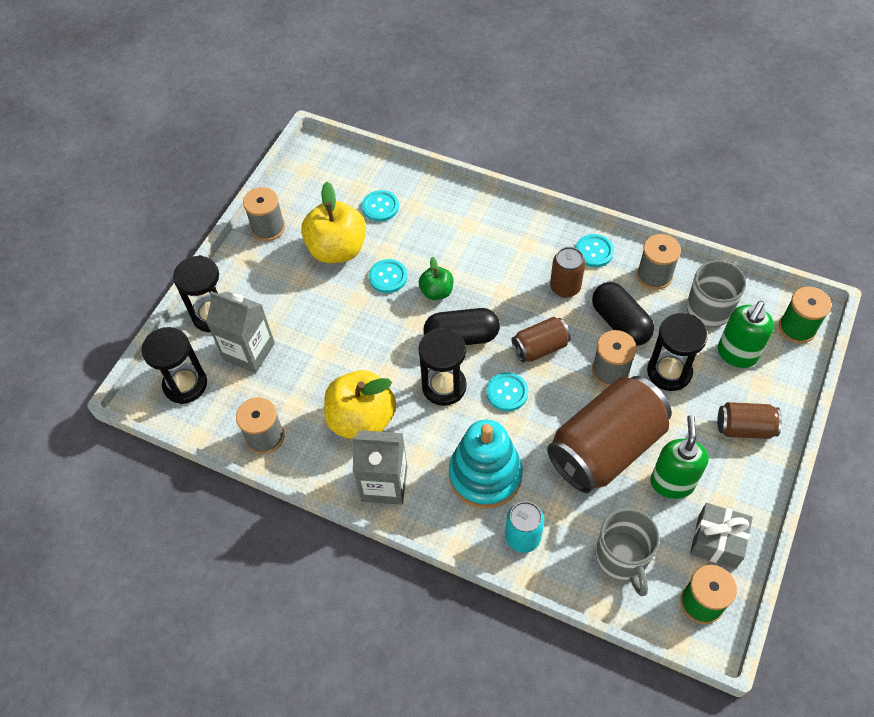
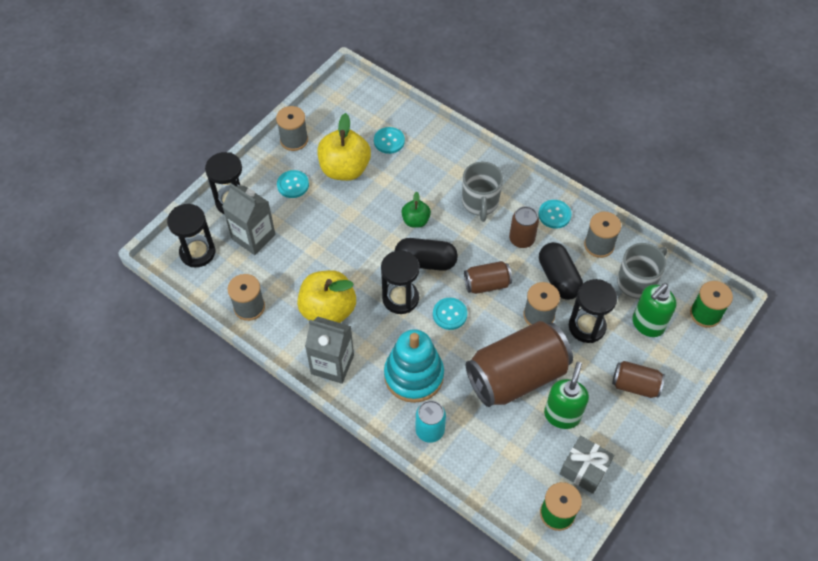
camera: 10 degrees right, 0 degrees up
turquoise button [369,259,407,293] -> turquoise button moved to [277,170,309,198]
grey mug [596,508,660,596] -> grey mug moved to [462,161,503,222]

